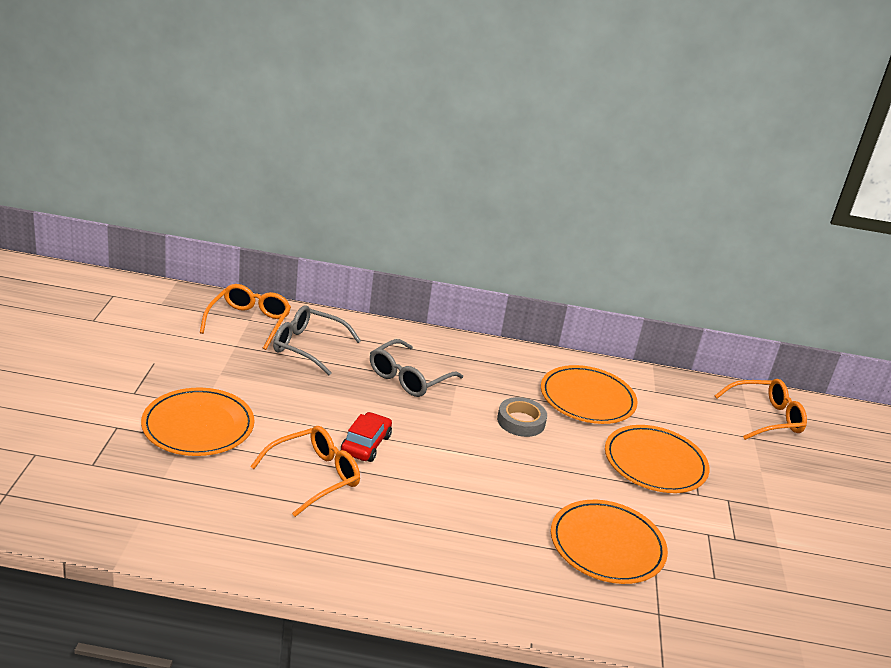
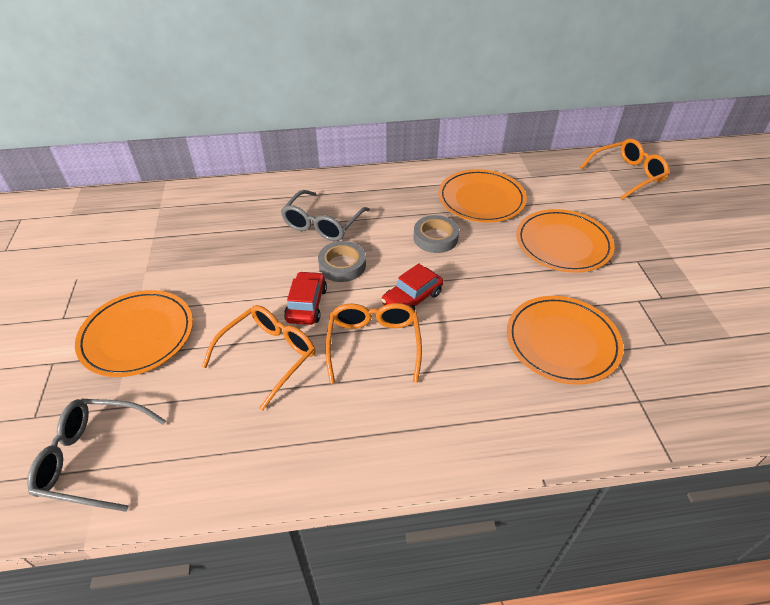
camera: 10 degrees left, 15 degrees up
orange glasses [200,284,291,350] -> orange glasses moved to [325,303,422,384]
grey glasses [273,305,361,375] -> grey glasses moved to [27,399,166,512]
none -> grey tape [318,241,366,282]
none -> red car [381,263,443,311]

